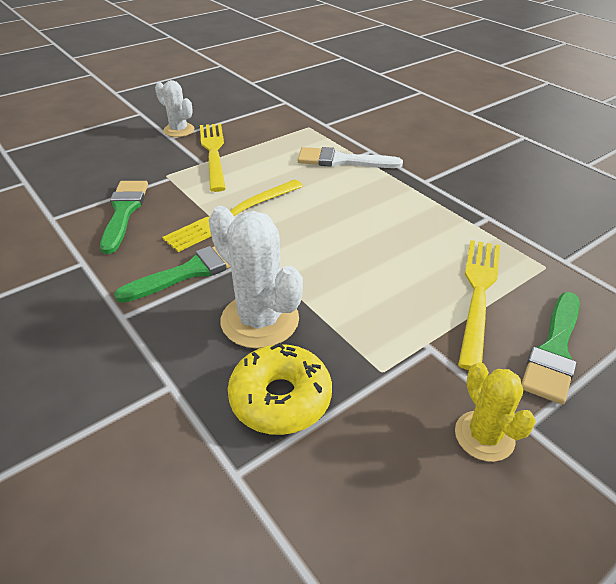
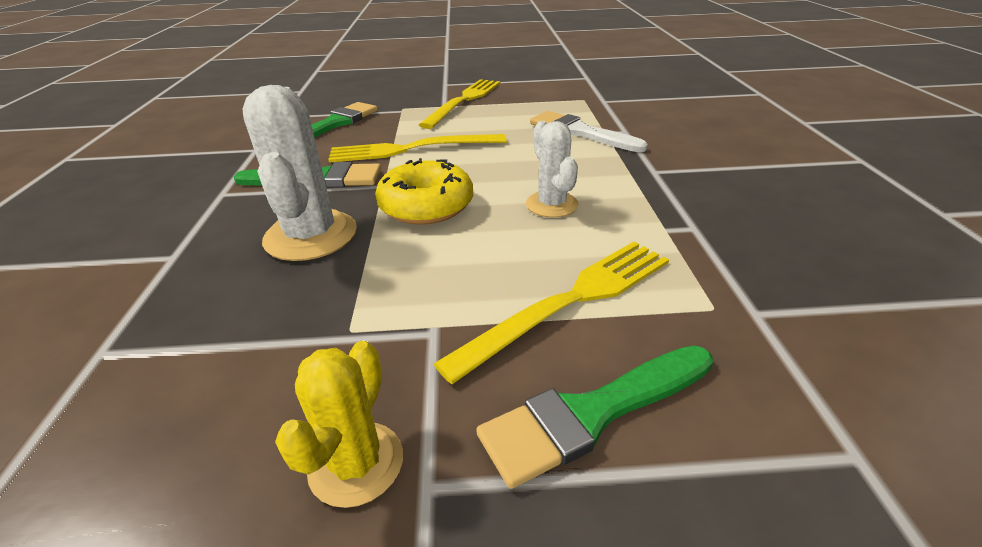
camera: 35 degrees right, 5 degrees down
white cactus [155,80,194,137] -> white cactus moved to [526,121,579,218]
yellow donut [228,343,332,435] -> yellow donut moved to [375,158,473,225]

